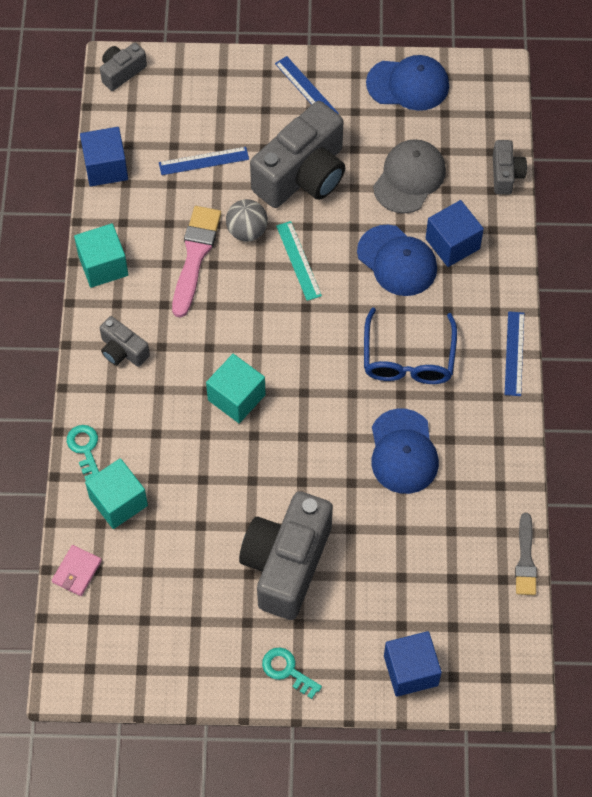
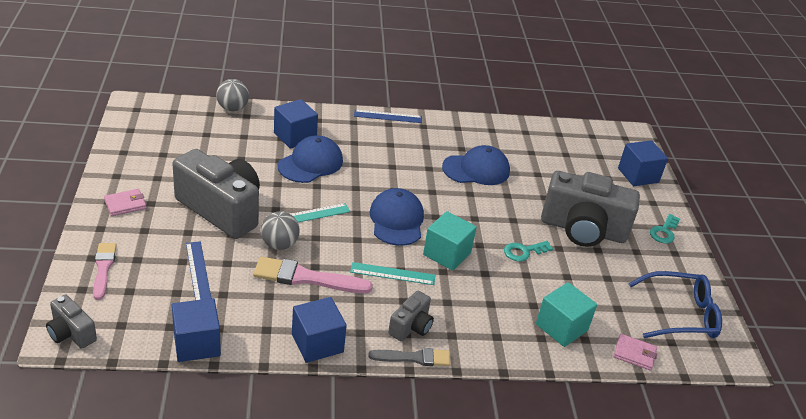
camera: 100 degrees left, 25 degrees down
turquoise key [67,425,99,481] -> turquoise key moved to [504,241,553,261]
turquoise cube [74,223,128,288] -> blue cube [292,297,347,363]
blue ruler [275,56,339,114] -> pink wallet [104,189,146,216]
blue glasses [364,307,457,384] -> blue glasses moved to [628,271,722,338]
blue cap [366,55,449,111] -> blue cap moved to [369,188,424,246]
grey cap [373,139,446,213] -> none
grey camera [493,140,527,194] -> grey ball [216,79,249,111]
grey brush [515,513,537,595] -> grey brush moved to [368,348,451,366]
none -> pink brush [93,243,117,300]
none -> turquoise ruler [350,262,435,285]

